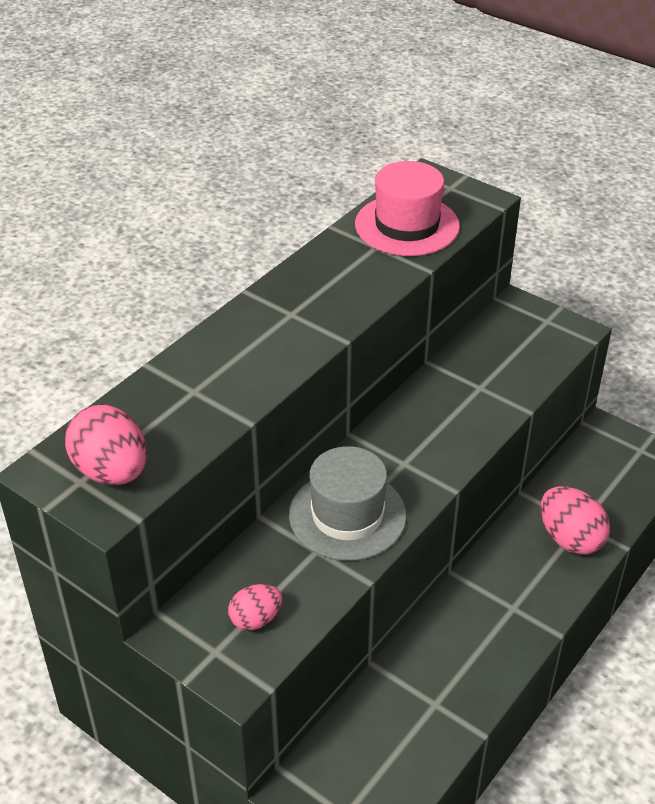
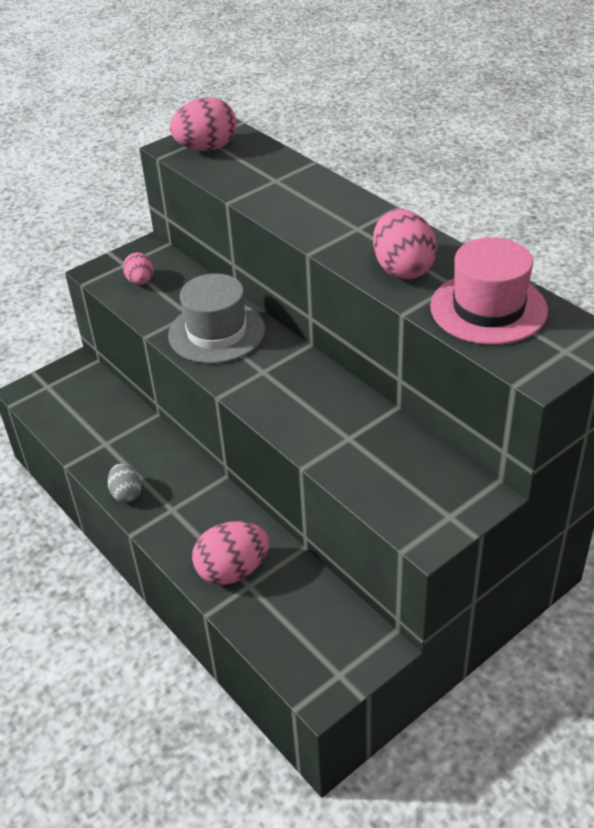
camera: 105 degrees right, 0 degrees up
none -> grey egg [107,464,142,503]
none -> pink egg [373,209,437,280]

